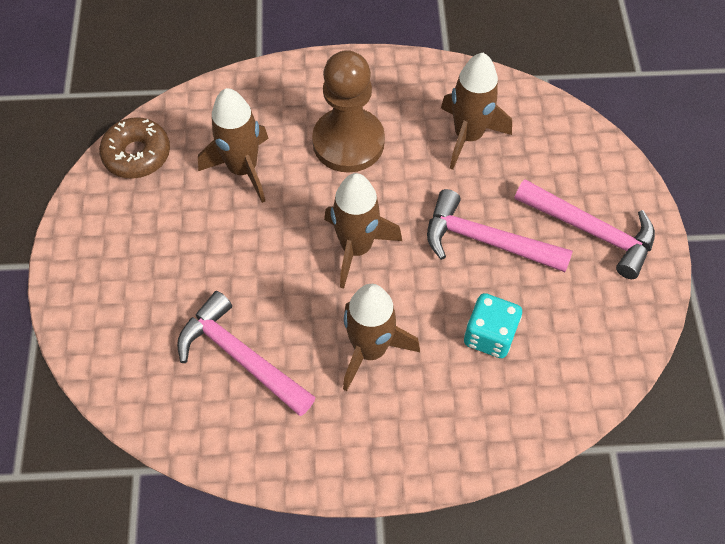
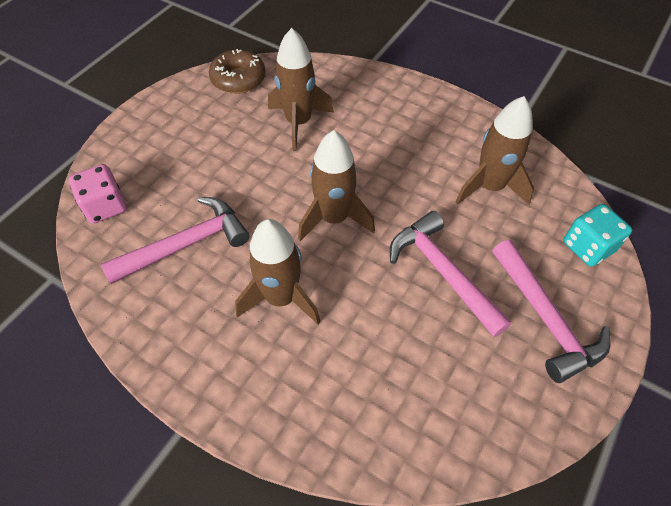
camera: 35 degrees right, 5 degrees down
pink hammer [177,291,315,416] -> pink hammer turned 75 degrees clockwise [101,197,250,284]
brown pawn [312,50,385,173] -> none
turquoise dice [464,293,522,358] -> turquoise dice moved to [563,204,632,267]
none -> pink dice [69,164,127,223]

